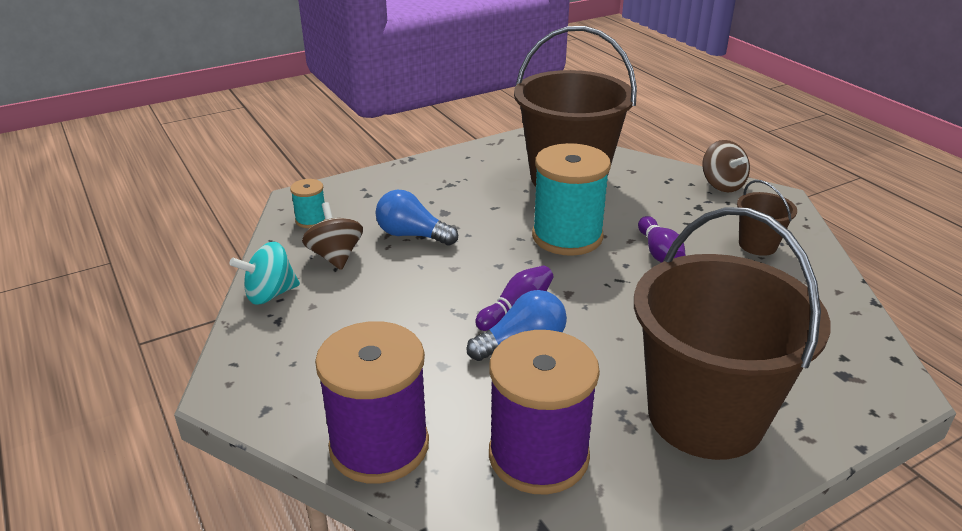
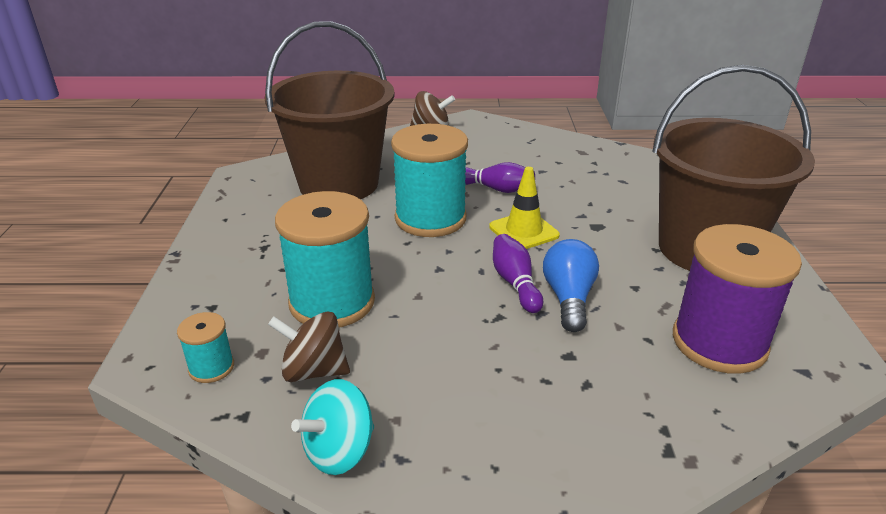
camera: 60 degrees left, 0 degrees up
turquoise spinning top [229,242,300,305] -> turquoise spinning top turned 45 degrees clockwise [291,379,374,475]
purple spool [315,321,429,484] -> none
blue light bulb [376,190,458,246] -> turquoise spool [275,191,375,328]
brown bucket [737,180,797,256] -> none
none -> yellow traffic cone [489,167,560,249]

